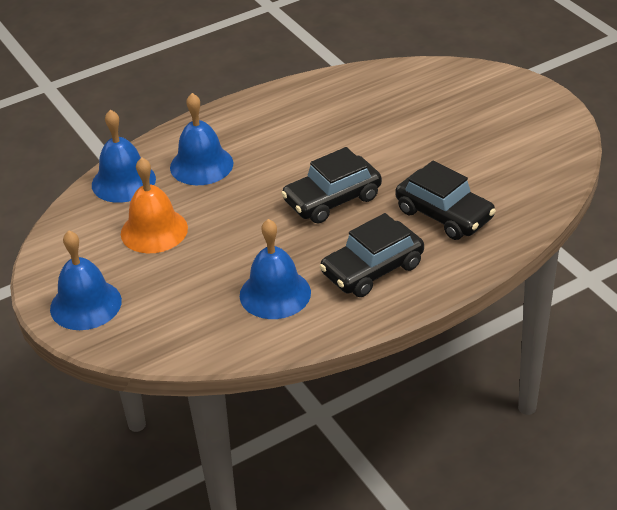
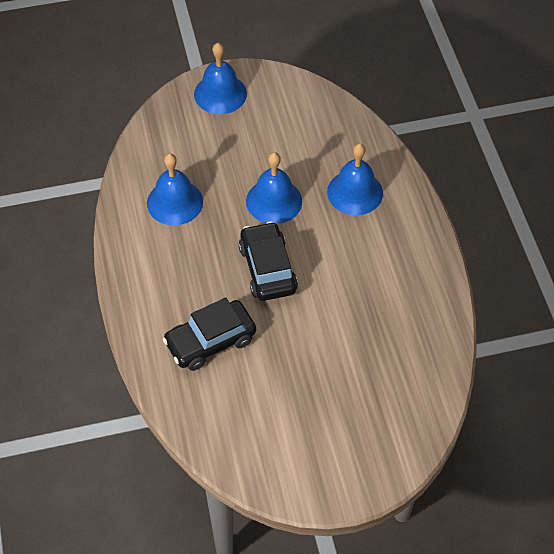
camera: 105 degrees right, 15 degrees up
blue bell [92,110,156,203] -> blue bell moved to [246,152,302,224]
orange bell [121,157,188,253] -> none
black car [320,213,424,297] -> none

